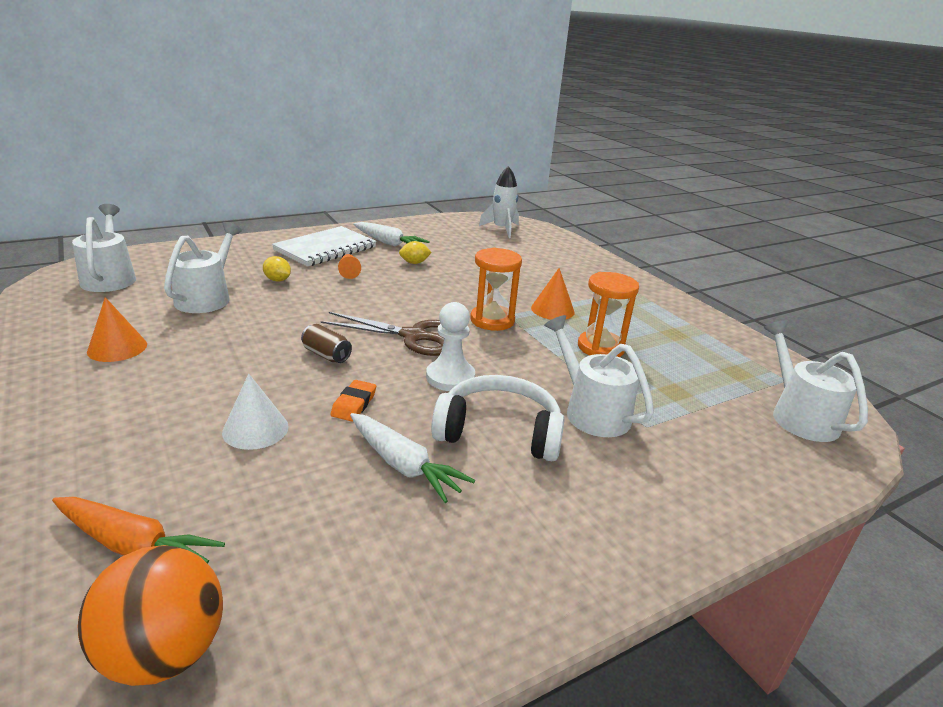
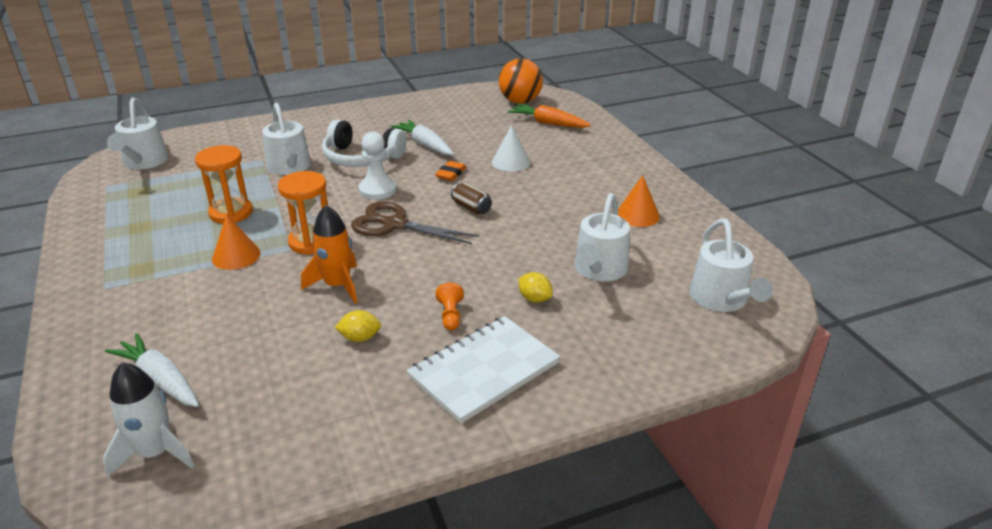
camera: 170 degrees left, 5 degrees up
white carrot [353,222,430,247] -> white carrot moved to [105,333,199,407]
none -> orange rocket [301,205,358,304]

